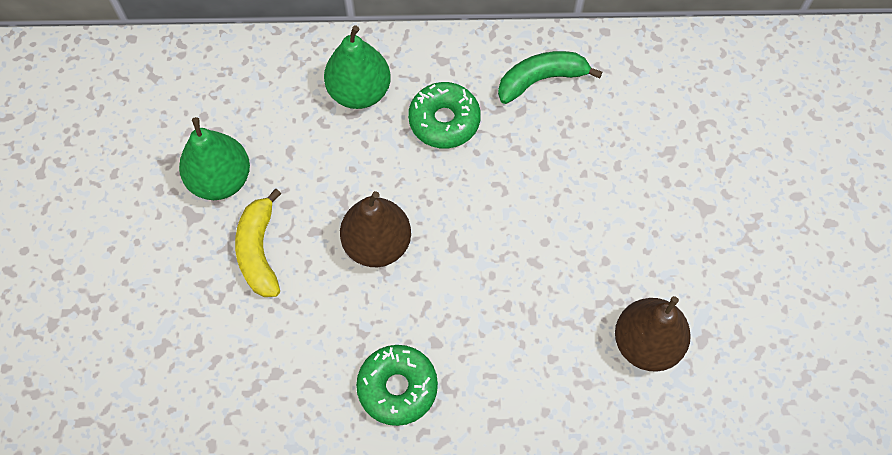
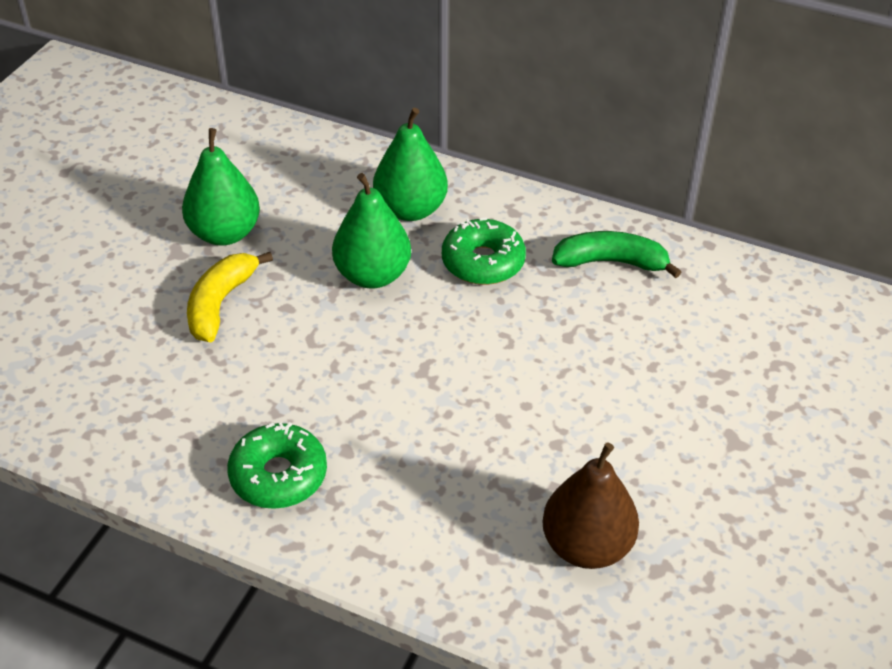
camera: 25 degrees right, 20 degrees down
brown pear [340,191,411,267] -> none
none -> green pear [332,173,411,288]

